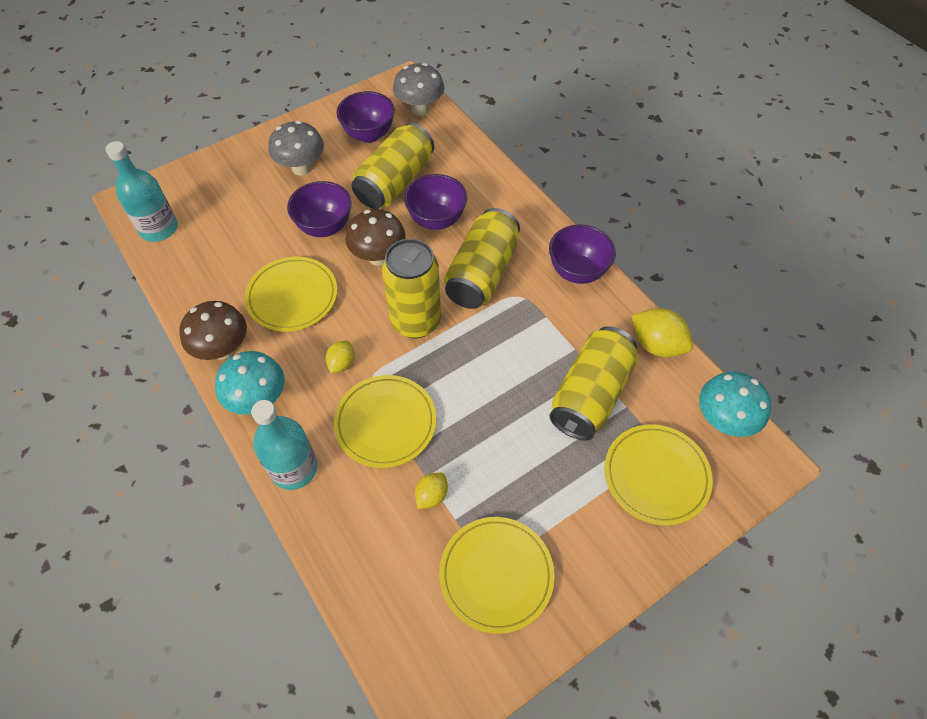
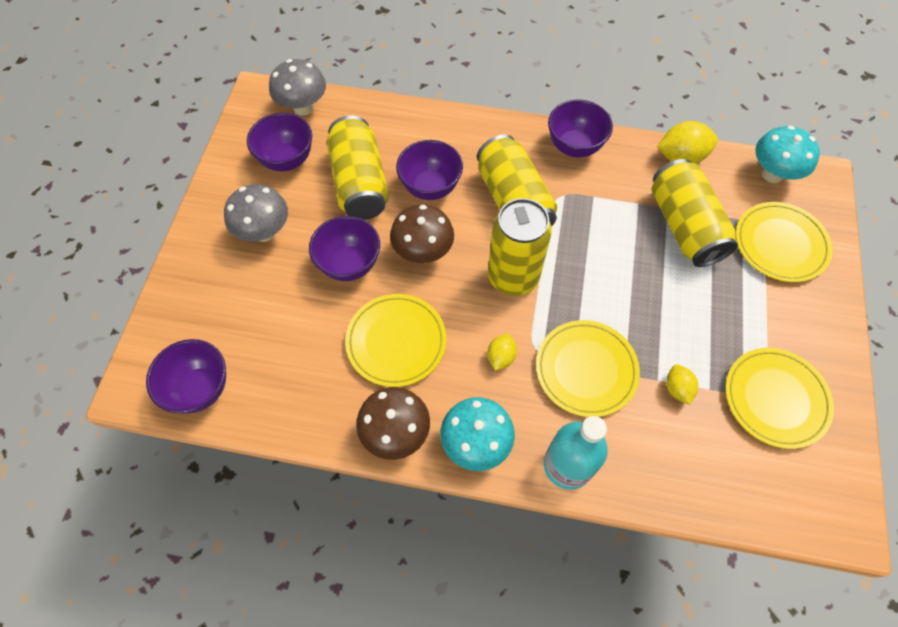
camera: 45 degrees left, 5 degrees up
turquoise bottle [105,141,178,242] -> purple bowl [146,339,226,414]
yellow lemon [326,340,355,373] -> yellow lemon turned 45 degrees clockwise [488,334,517,371]

